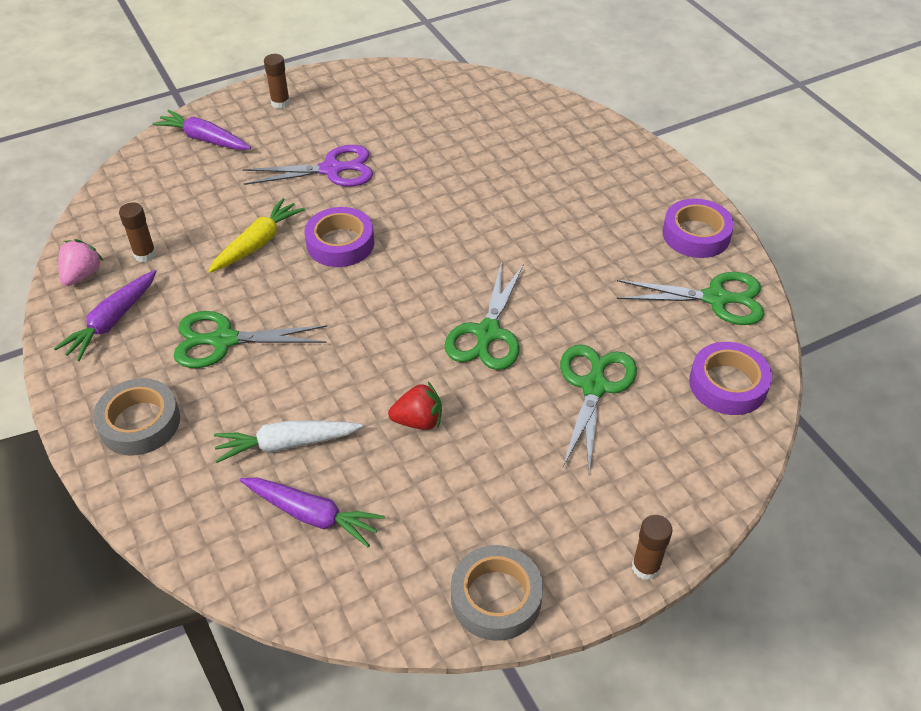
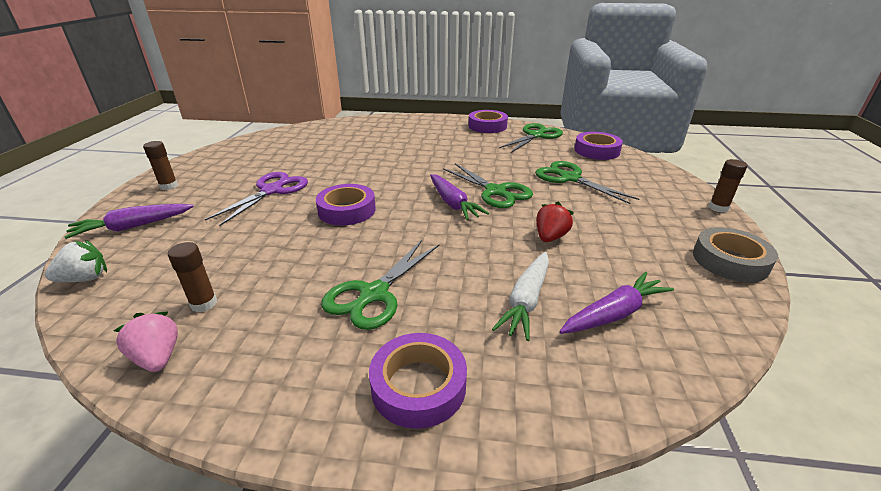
camera: 55 degrees left, 15 degrees down
purple carrot [54,270,157,361] -> purple carrot moved to [430,174,489,220]
grey tape [93,378,180,456] -> purple tape [369,333,467,429]
yellow carrot [208,198,305,273] -> none
none -> white strawberry [45,240,107,282]

